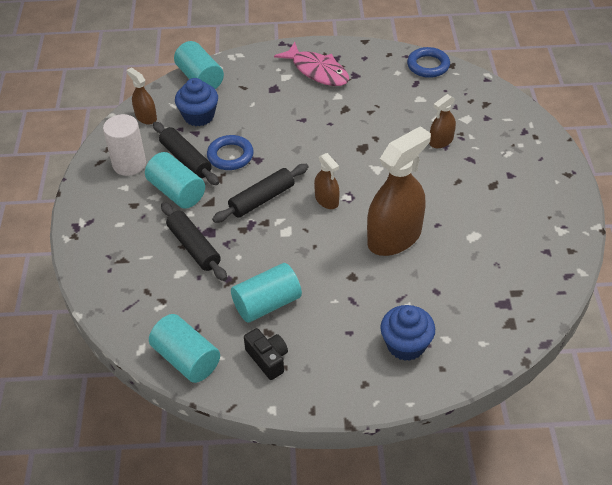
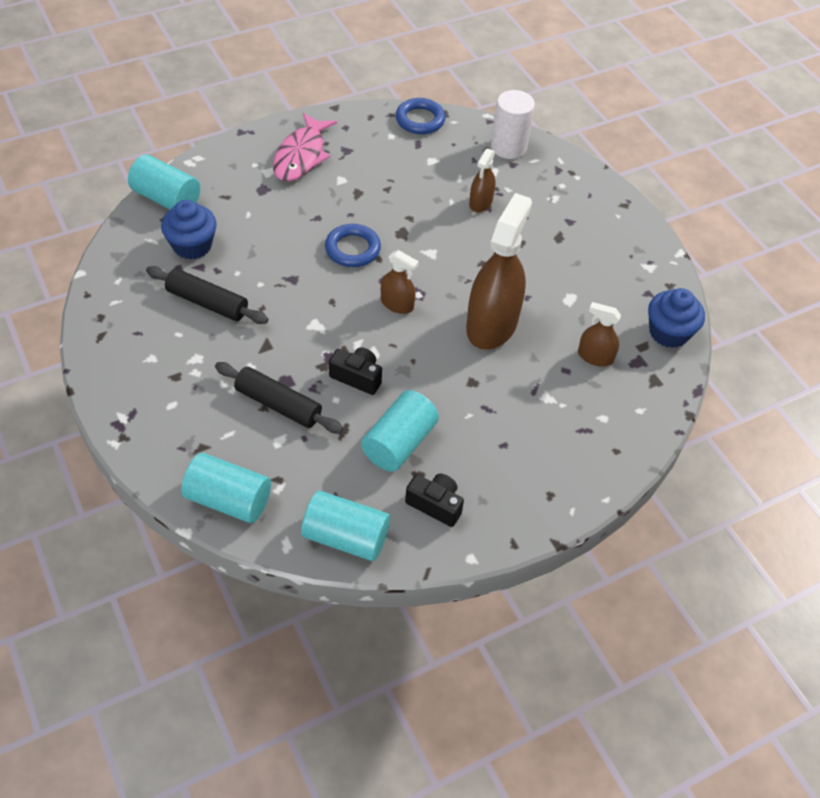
camera: 30 degrees left, 5 degrees up
white cylinder [103,114,146,176] -> white cylinder moved to [491,90,535,159]
brown spray bottle [126,68,157,125] -> brown spray bottle moved to [578,302,621,367]
turquoise cylinder [145,152,205,209] -> turquoise cylinder moved to [181,453,271,523]
blue ring [207,135,254,170] -> blue ring moved to [325,224,381,267]
black rolling pin [212,164,309,223] -> none
pink fish [274,42,349,86] -> pink fish turned 90 degrees clockwise [273,113,337,181]
blue cupcake [380,305,435,361] -> blue cupcake moved to [648,288,705,348]
none -> black camera [329,347,382,395]

